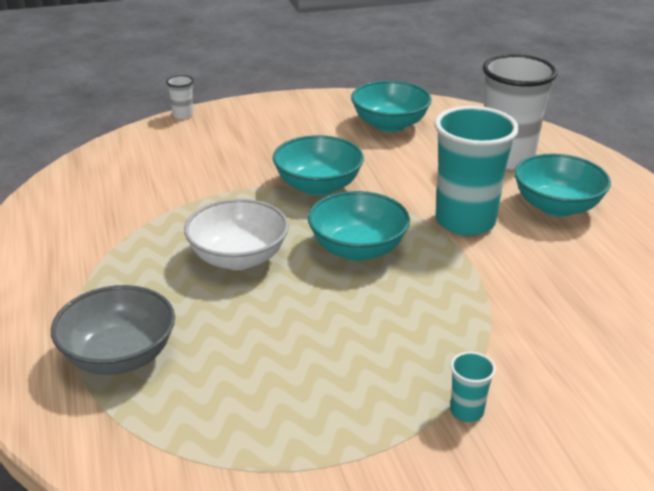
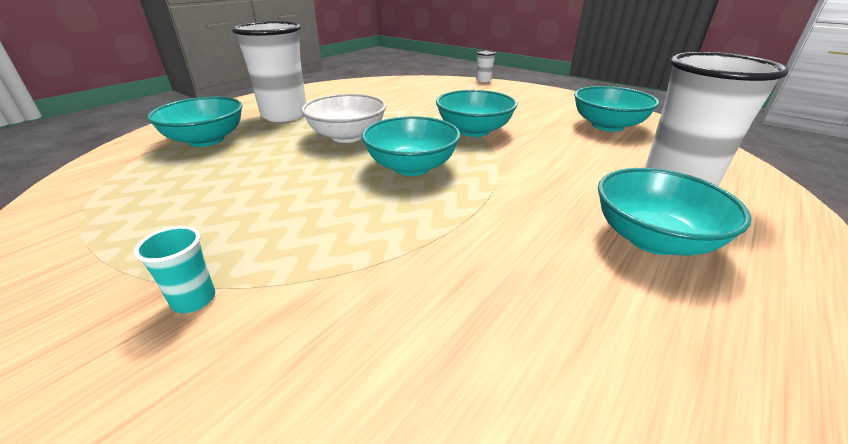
camera: 55 degrees right, 0 degrees up
grey bowl [51,285,175,375] -> turquoise bowl [147,97,243,147]
turquoise cup [434,106,519,236] -> none
none -> white cup [232,21,306,122]

